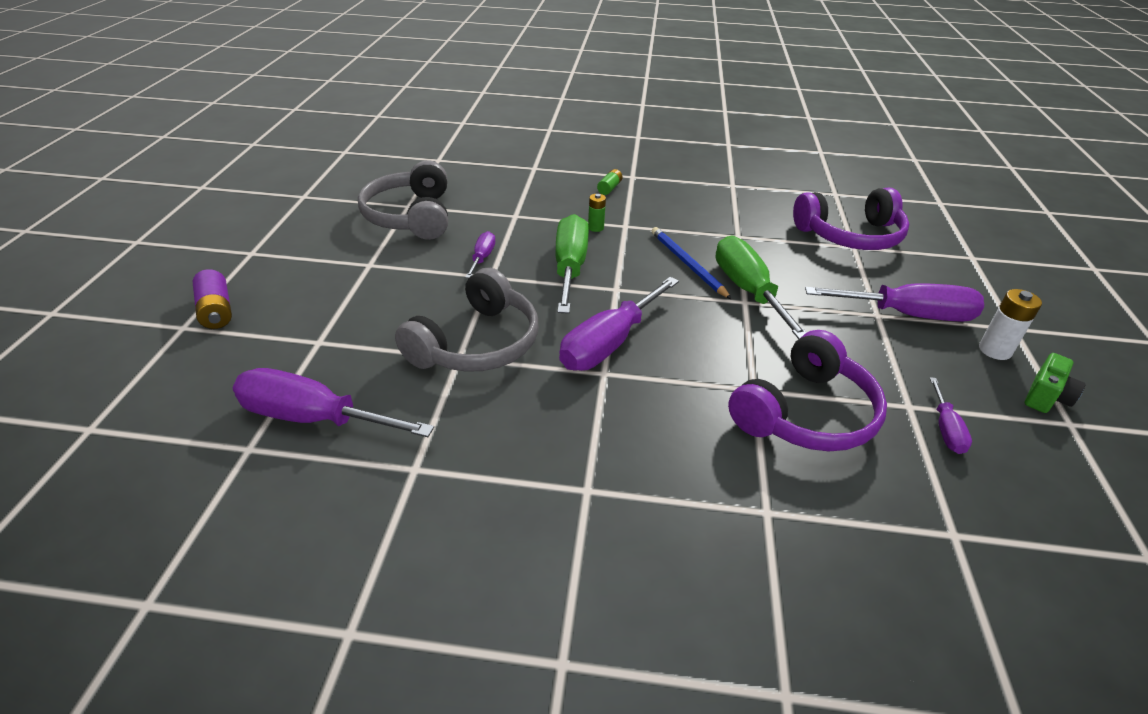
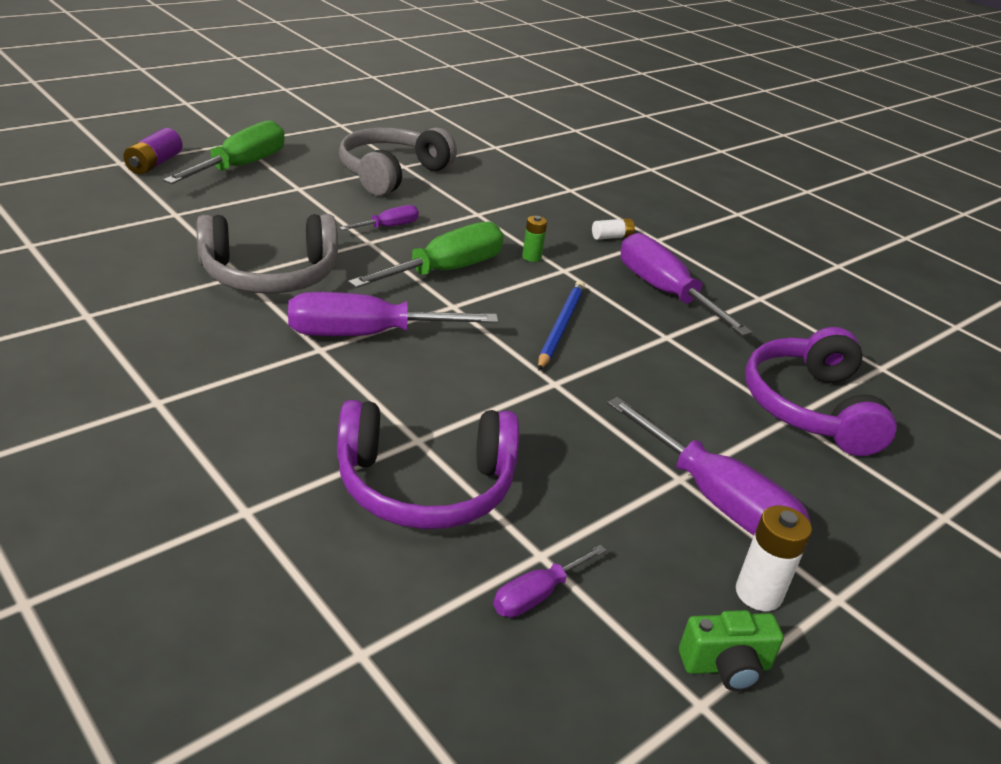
camera: 40 degrees right, 5 degrees down
purple screwdriver [233,368,434,437] -> purple screwdriver moved to [621,233,753,336]
green battery [597,169,622,195] -> white battery [592,218,635,240]
green screwdriver [716,236,807,339] -> green screwdriver moved to [163,120,285,184]
purple headphones [793,188,909,250] -> purple headphones turned 60 degrees clockwise [745,327,897,456]

